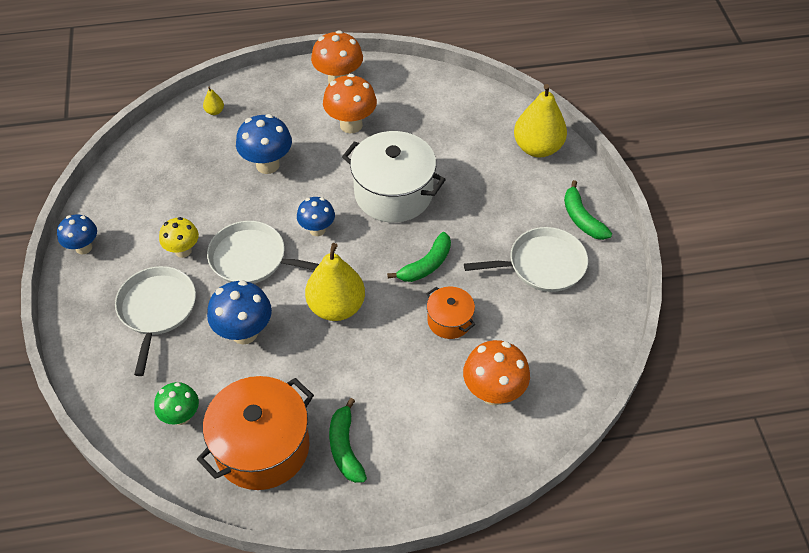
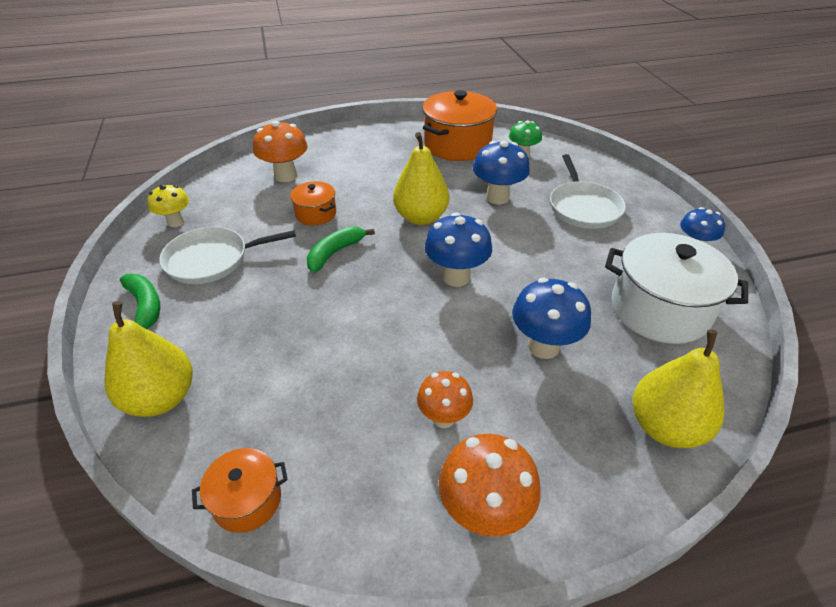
camera: 175 degrees right, 10 degrees down
yellow mushroom [159,217,199,258] -> yellow mushroom moved to [148,184,189,227]
yellow pear [203,87,224,115] -> yellow pear [633,330,725,448], size x2.45
white pan [207,221,319,284] -> none
blue mushroom [297,197,335,236] -> blue mushroom [425,212,492,287], size x1.52
orange mushroom [323,74,377,133] -> orange mushroom [417,371,473,428], size x0.66
green banana [329,398,367,483] -> none
white pot [342,131,446,223] -> white pot moved to [605,233,748,344]
none -> orange pot [192,448,288,533]

